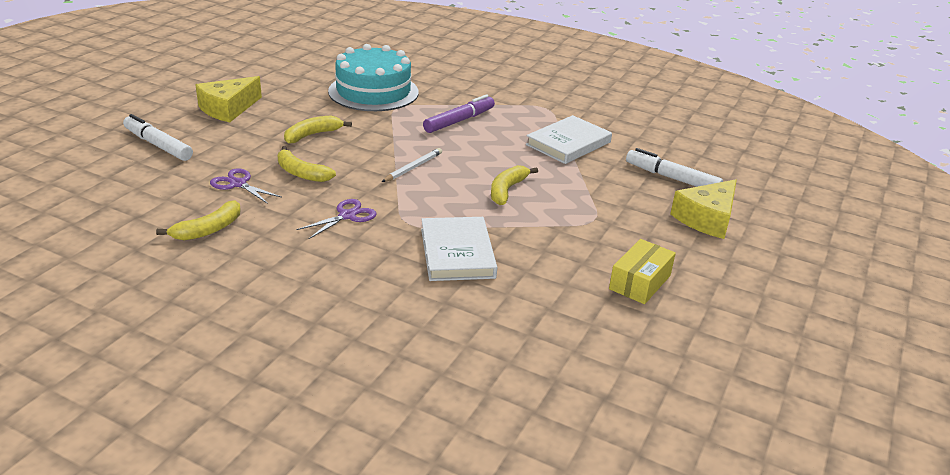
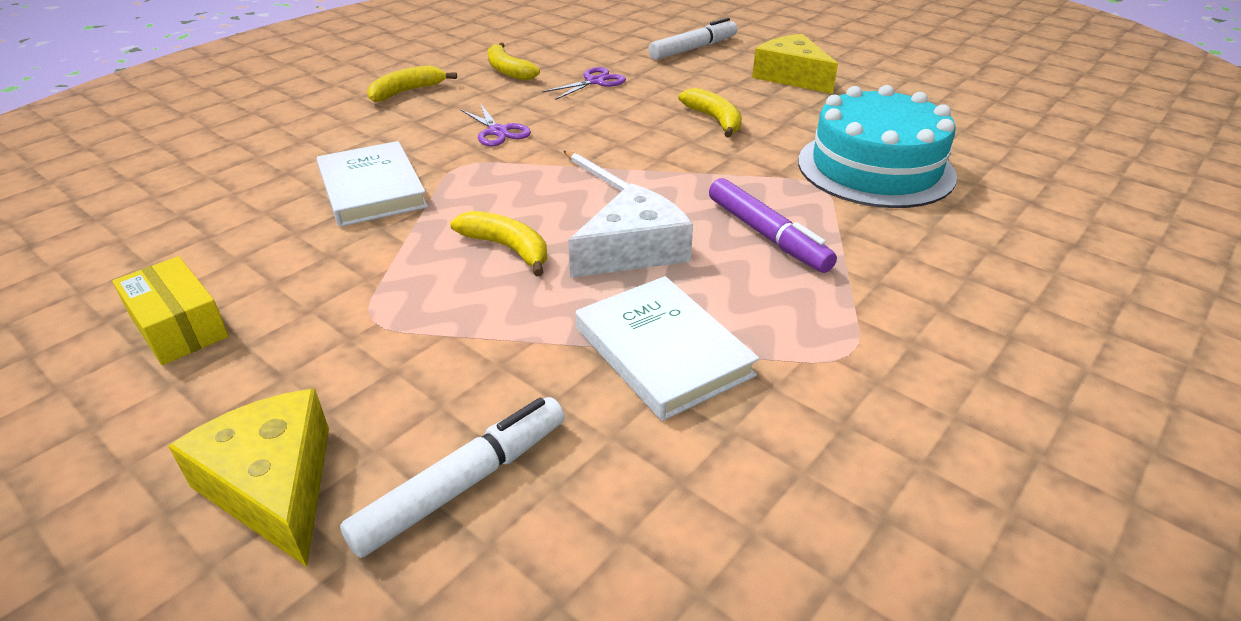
camera: 105 degrees right, 5 degrees up
yellow banana [278,146,336,182] -> yellow banana moved to [367,65,457,102]
white book [421,217,497,281] -> white book turned 60 degrees clockwise [317,141,428,227]
none -> white cheese [568,183,693,278]

